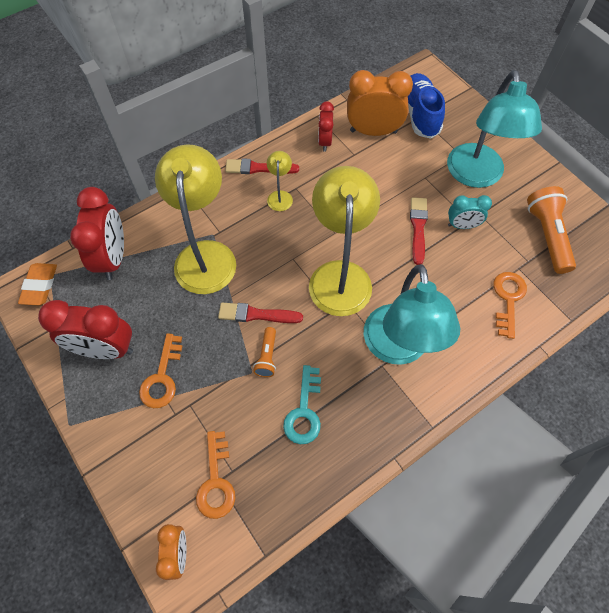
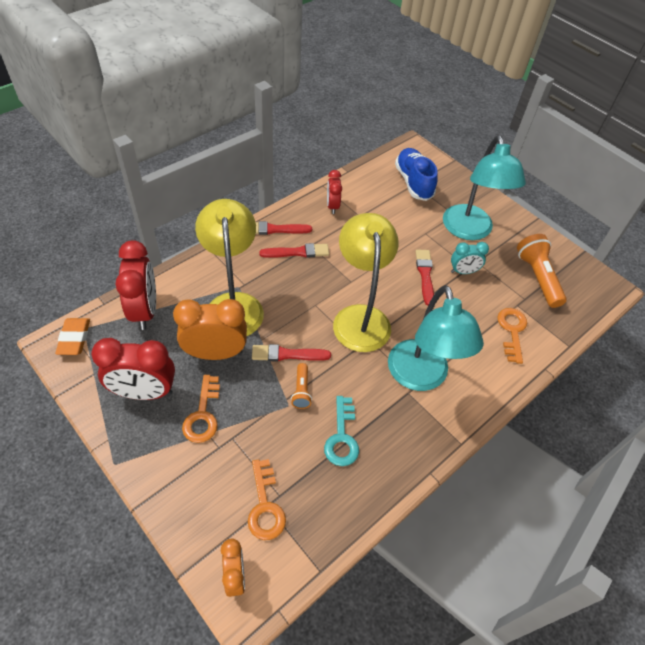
camera: 10 degrees left, 10 degrees down
yellow lamp [267,151,293,211] -> red brush [259,243,329,258]
orange clock [347,70,413,136] -> orange clock moved to [173,299,247,360]

